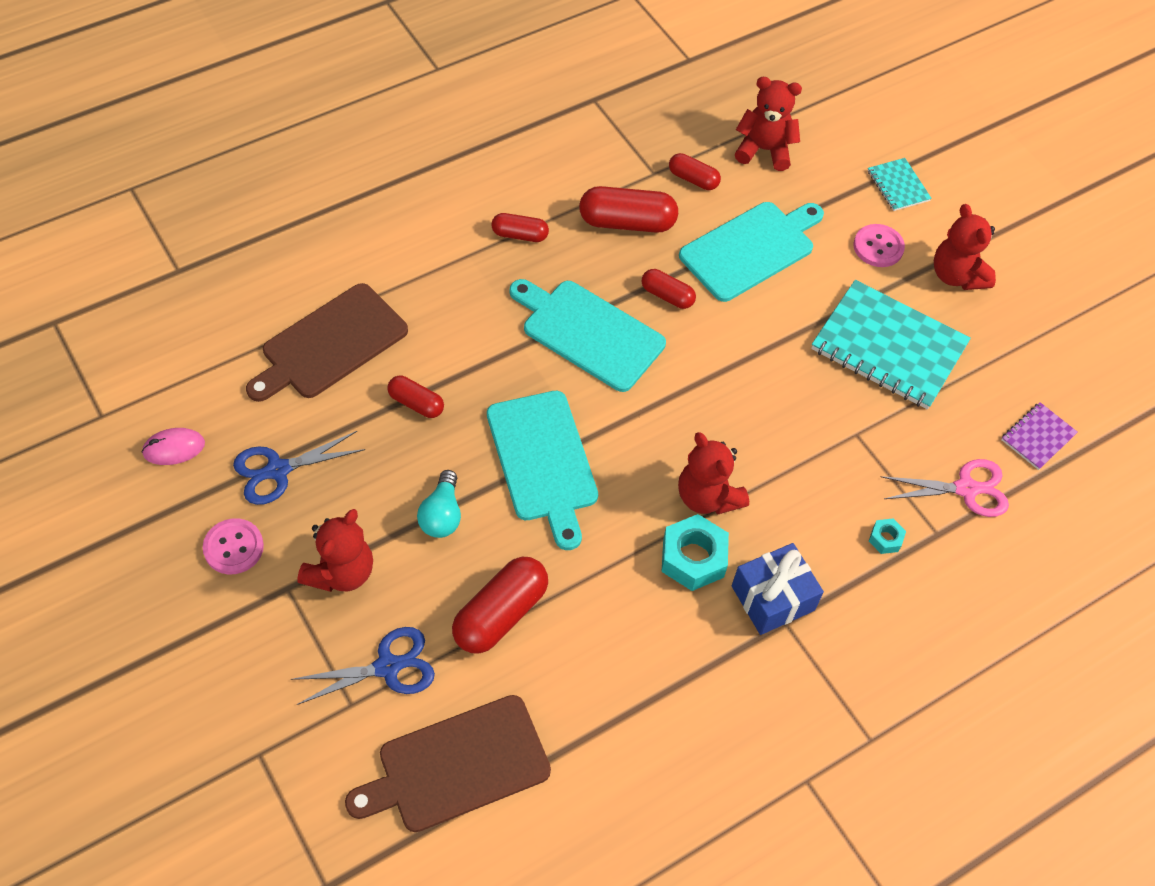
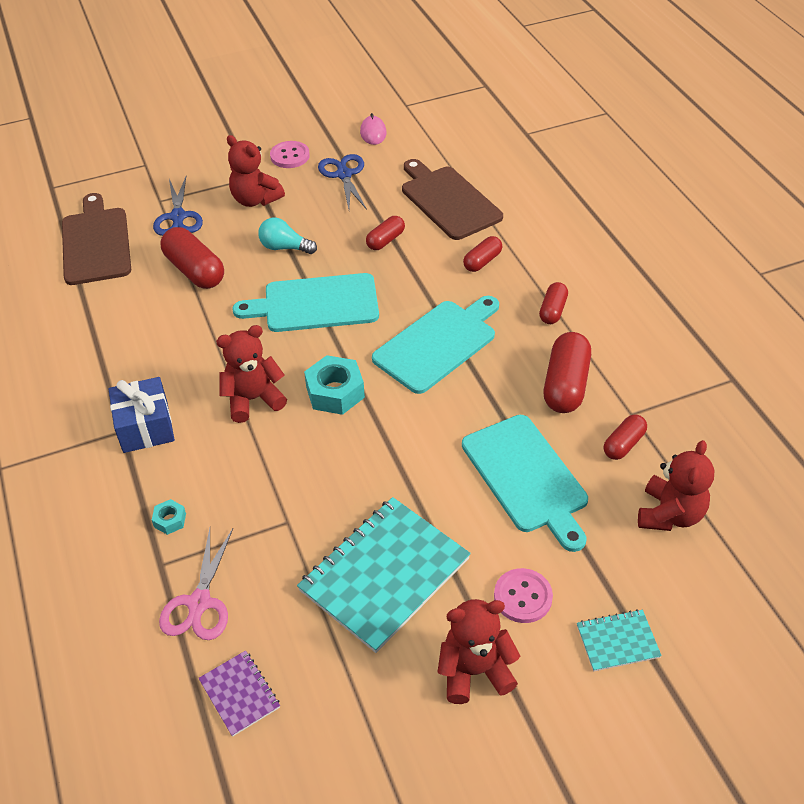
camera: 105 degrees right, 10 degrees down
red capsule [642,269,696,309] -> red capsule moved to [463,236,502,272]
turquoise nut [662,514,729,591] -> turquoise nut moved to [304,355,365,415]

